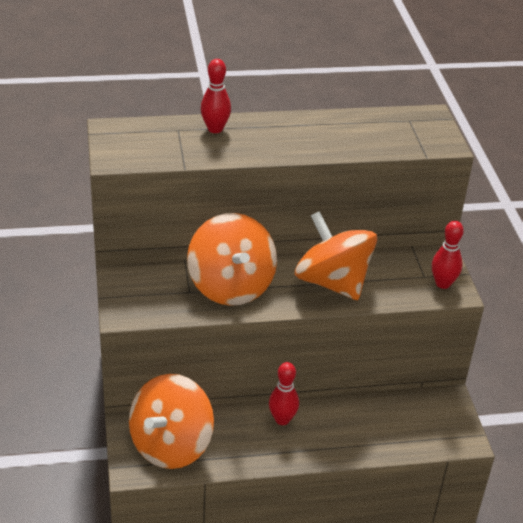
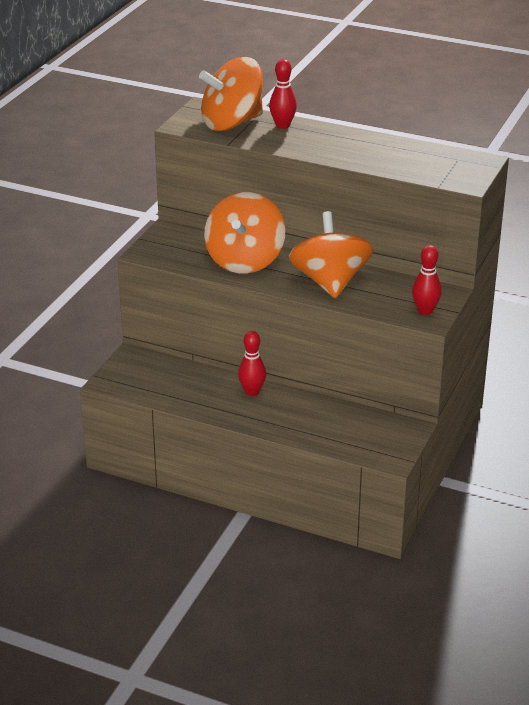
camera: 35 degrees right, 5 degrees down
orange spinning top [129,374,214,469] -> orange spinning top moved to [199,57,263,131]

